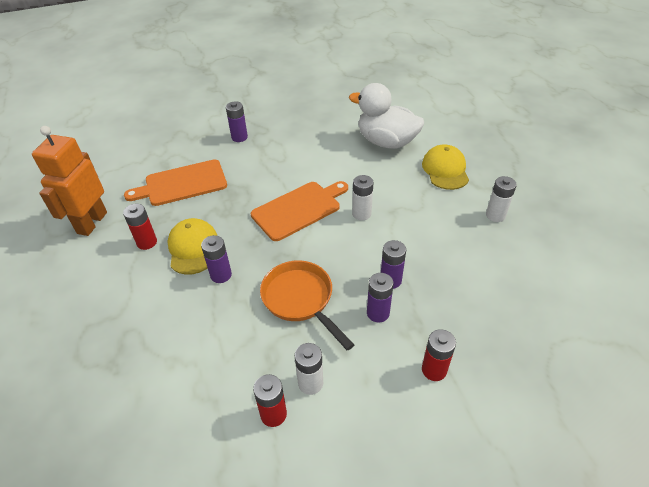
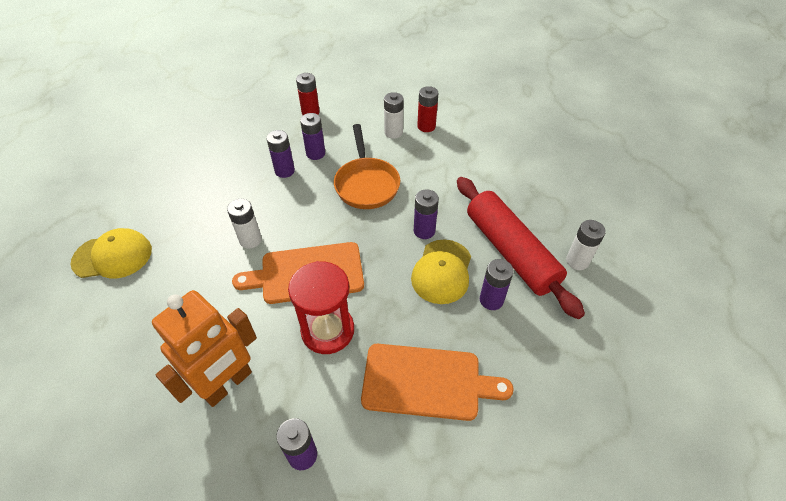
camera: 155 degrees left, 5 degrees up
orange robot [32,126,107,236] -> orange robot moved to [152,290,257,407]
red battery [123,204,157,250] -> purple battery [480,259,514,310]
white duck [349,83,424,149] -> none
yellow cap [422,145,469,190] -> yellow cap turned 120 degrees counterclockwise [70,228,152,278]
white battery [486,176,517,222] -> white battery moved to [566,220,606,270]
none -> red hourglass [288,261,354,354]
none -> red rolling pin [457,177,585,319]

